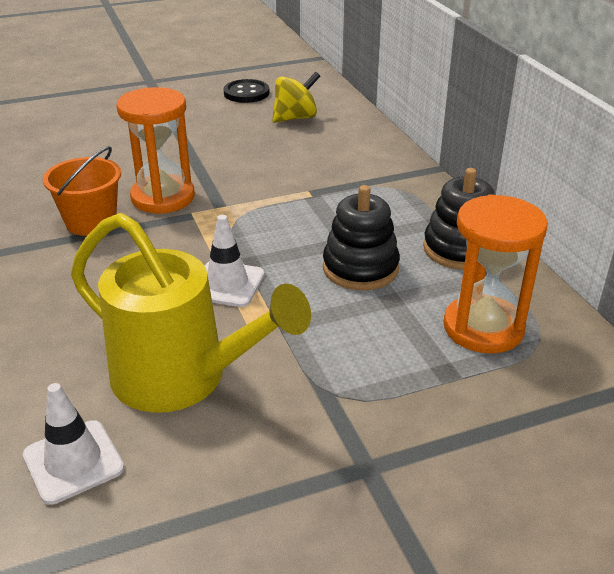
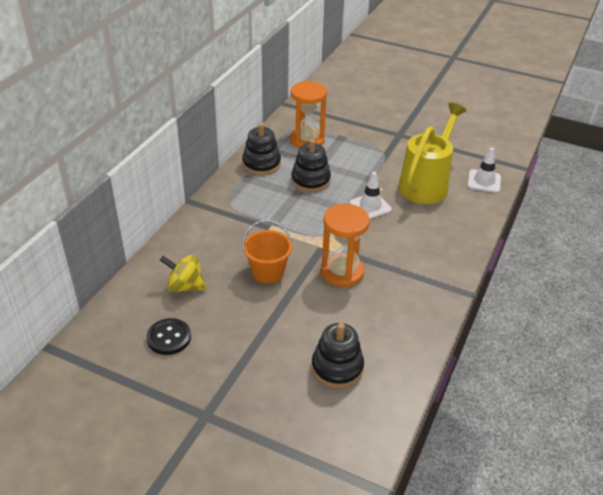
camera: 135 degrees left, 5 degrees up
orange bucket [43,146,121,236] -> orange bucket moved to [242,220,292,283]
yellow watering can [71,213,311,413] -> yellow watering can turned 45 degrees clockwise [398,103,466,204]
none -> black stacking toy [312,323,364,388]

